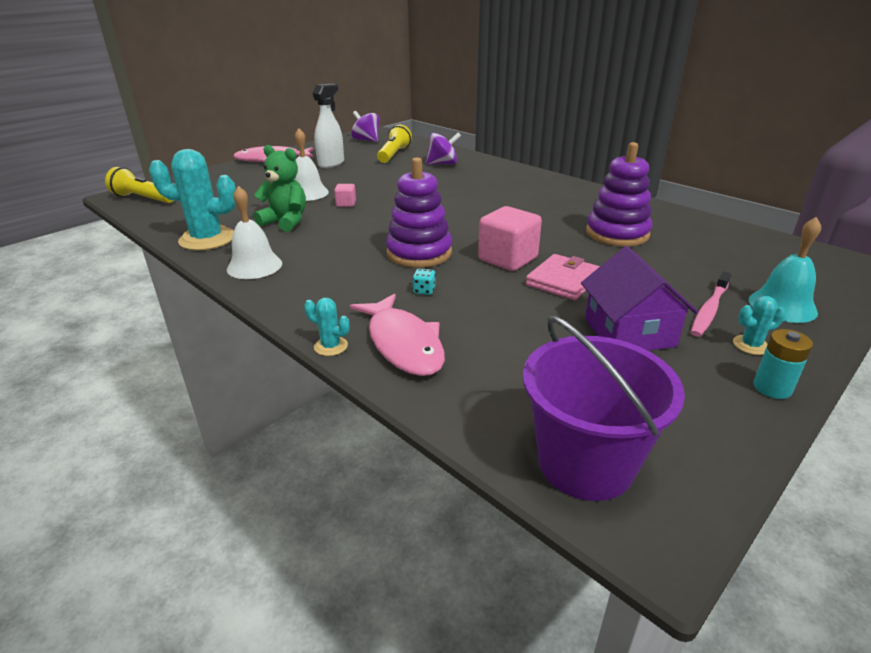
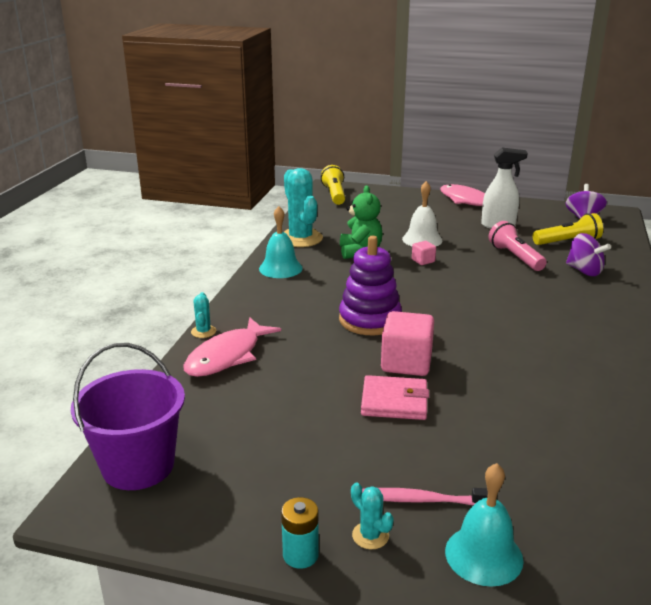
camera: 60 degrees right, 5 degrees down
white bell [227,186,282,279] -> turquoise bell [259,206,303,278]
turquoise dice [412,269,436,295] -> none
purple house [581,246,698,351] -> none
purple stacking toy [586,142,652,247] -> none
none -> pink flashlight [489,221,547,271]

